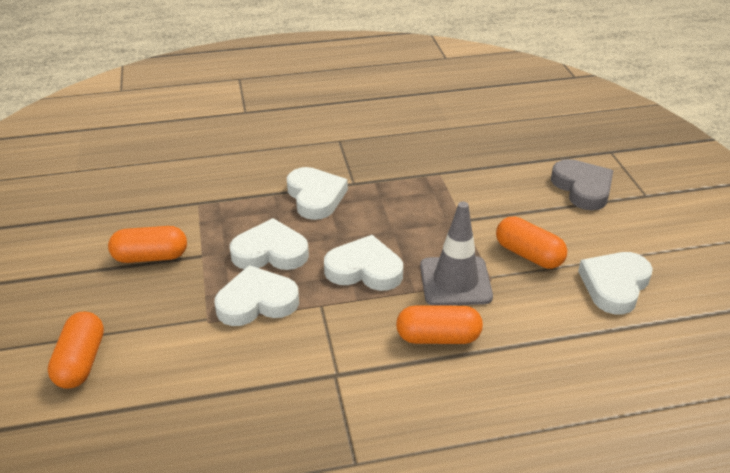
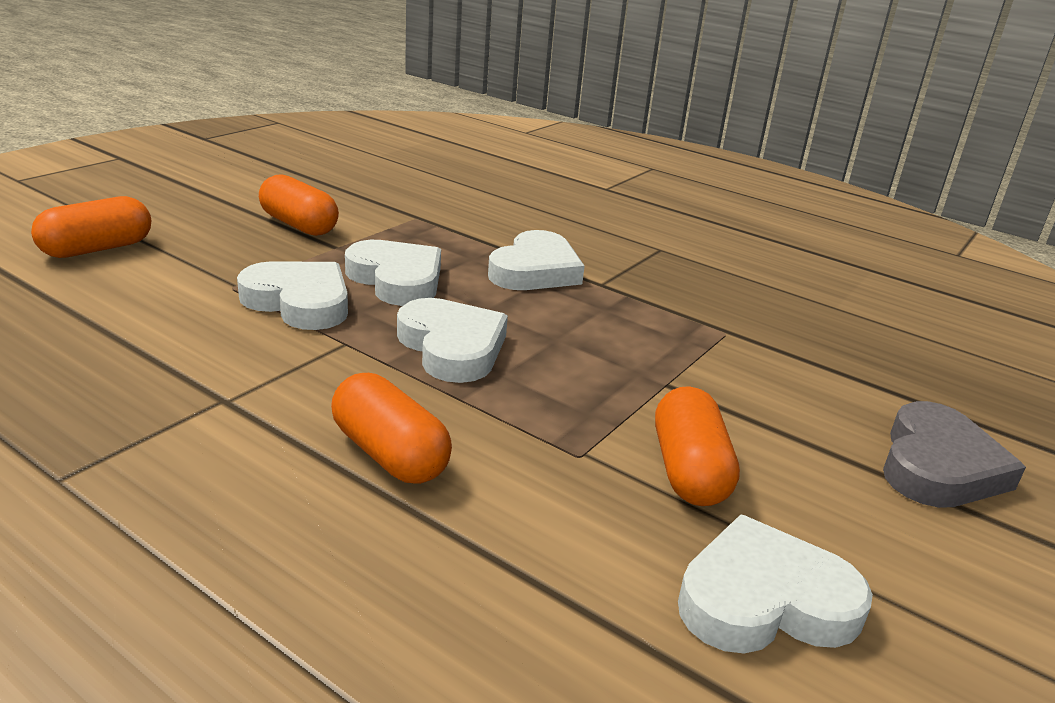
camera: 45 degrees right, 10 degrees down
grey traffic cone [420,201,493,306] -> none

